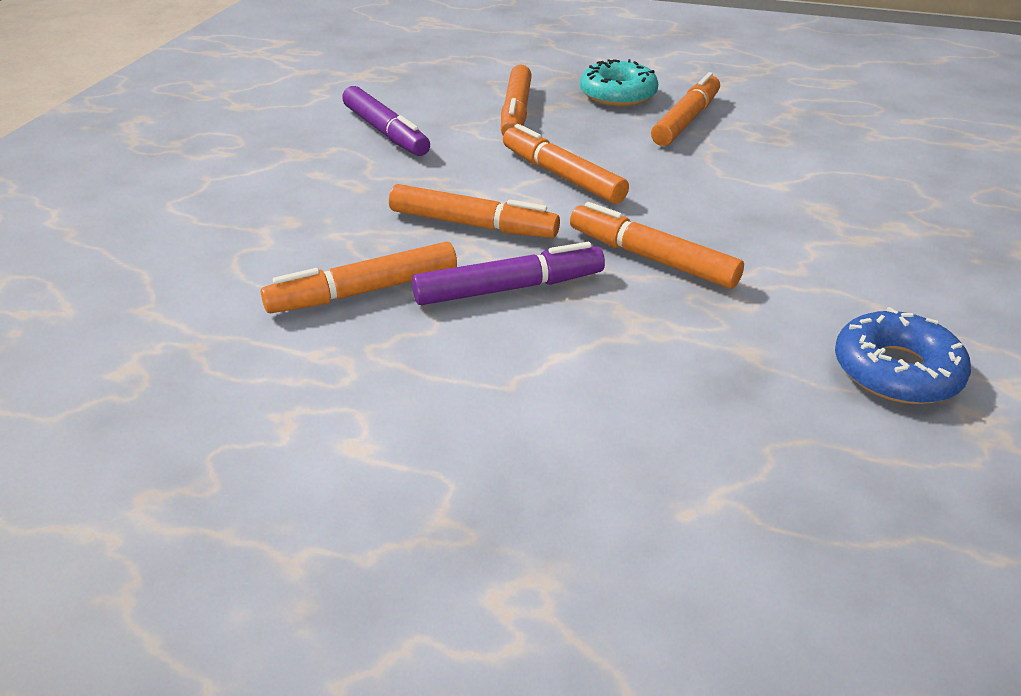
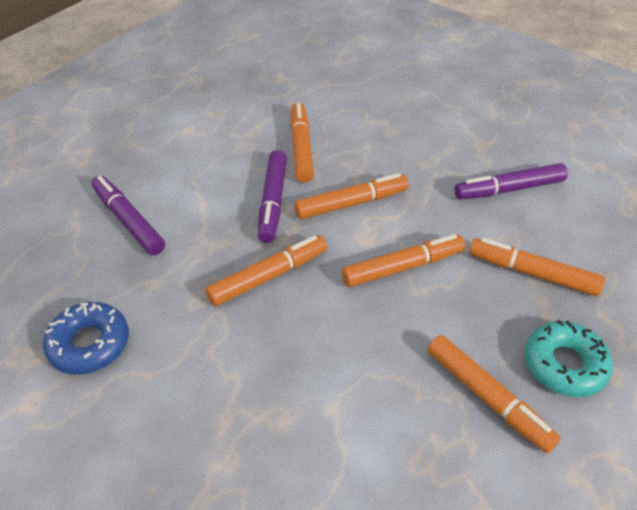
camera: 110 degrees right, 10 degrees up
orange marker [389,184,560,238] -> orange marker turned 150 degrees counterclockwise [294,173,409,219]
none -> purple marker [92,176,165,255]

